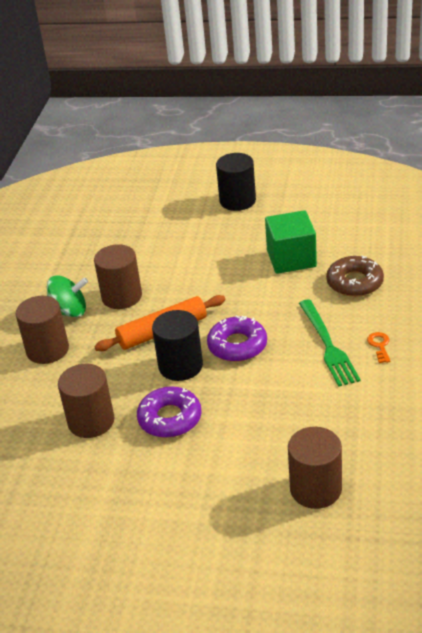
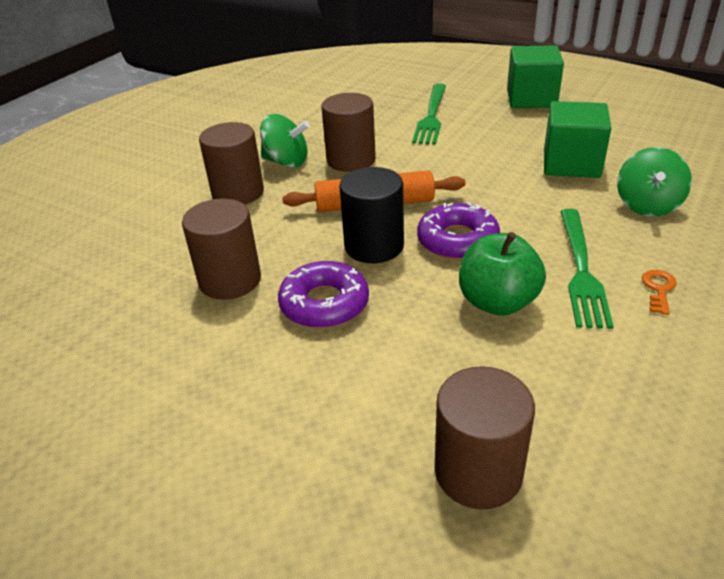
camera: 20 degrees right, 0 degrees up
black cylinder [216,153,256,211] -> green cube [507,45,564,108]
brown donut [326,255,384,297] -> green spinning top [617,147,692,216]
none -> green fork [412,84,446,145]
none -> green apple [459,232,546,316]

